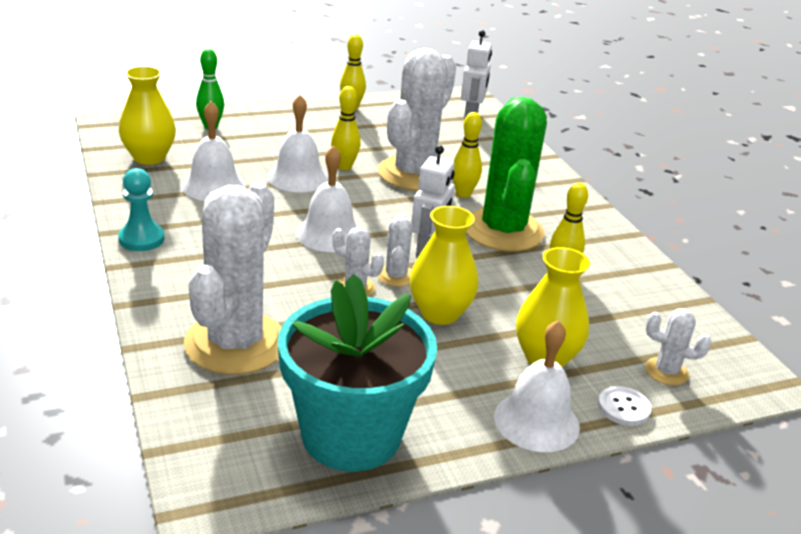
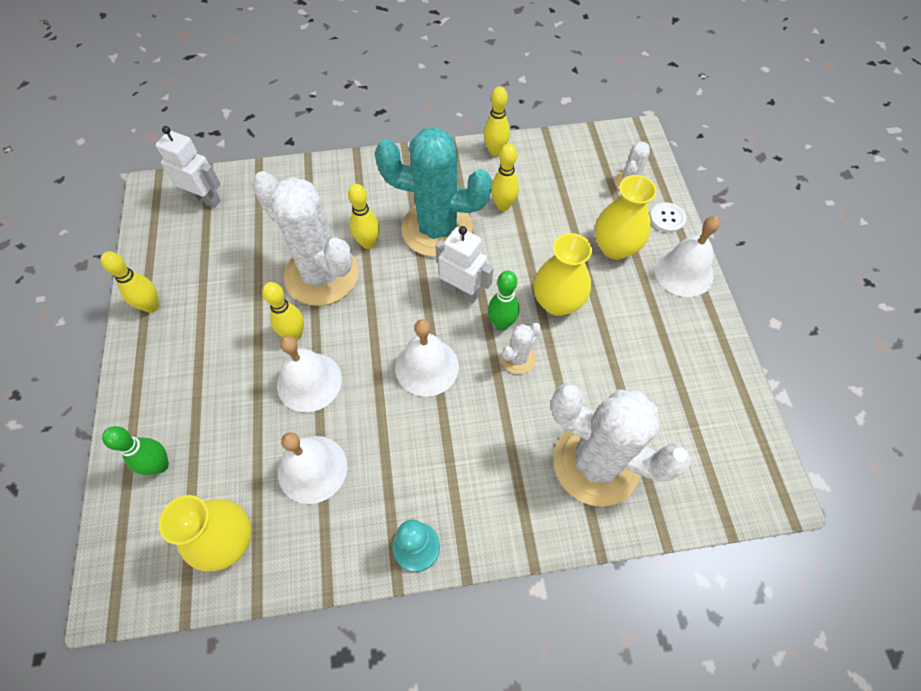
camera: 75 degrees left, 30 degrees up
turquoise flower pot [278,274,437,471] -> none
white cactus [377,214,413,287] -> green bowling pin [488,271,519,331]
green cactus [466,97,547,251] -> turquoise cactus [375,127,492,257]
none -> yellow bowling pin [484,86,510,156]

